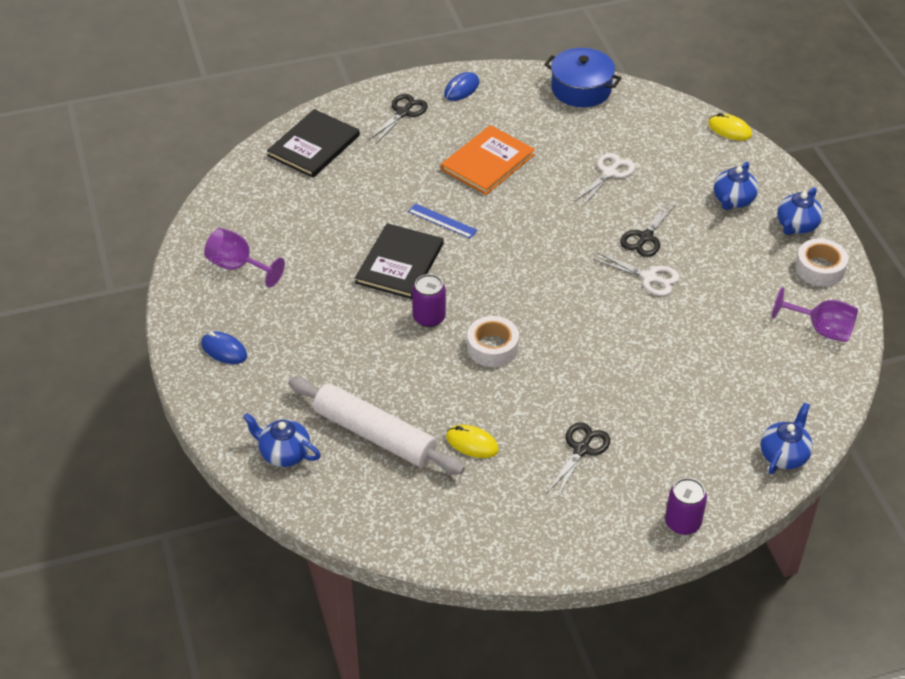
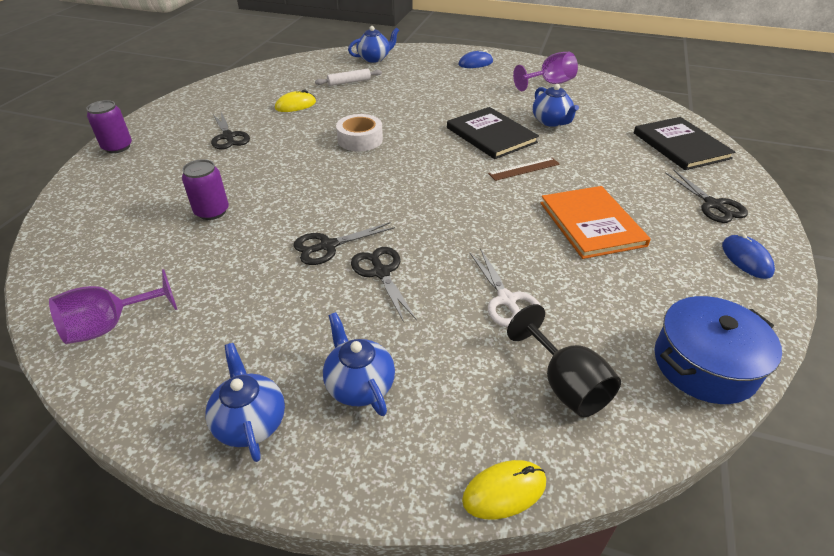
camera: 125 degrees right, 5 degrees down
white rolling pin [288,377,465,475] -> white rolling pin [315,68,382,86], size x0.47
blue ruler [408,203,478,239] -> brown ruler [488,157,560,181]
purple can [412,274,446,327] -> purple can moved to [182,159,229,220]
white scissors [593,252,680,296] -> black scissors [294,222,395,265]
blue teapot [760,402,813,474] -> blue teapot moved to [533,84,579,127]
white tape [795,238,848,286] -> none
none -> black goblet [507,304,621,417]

